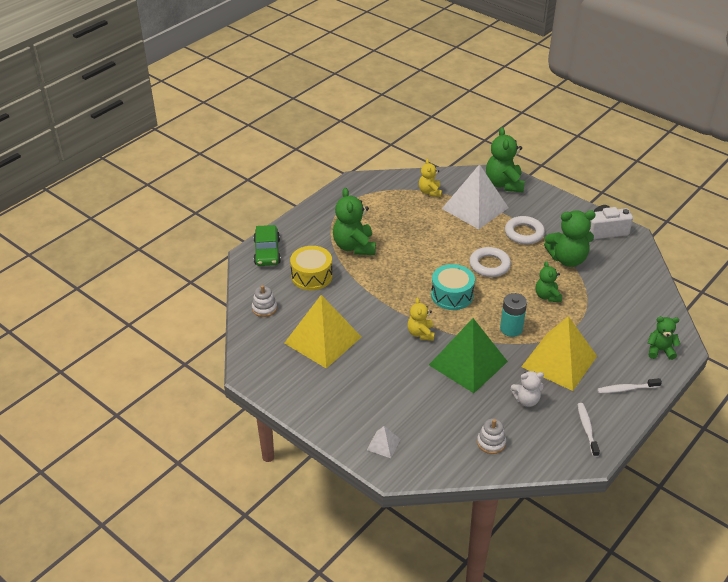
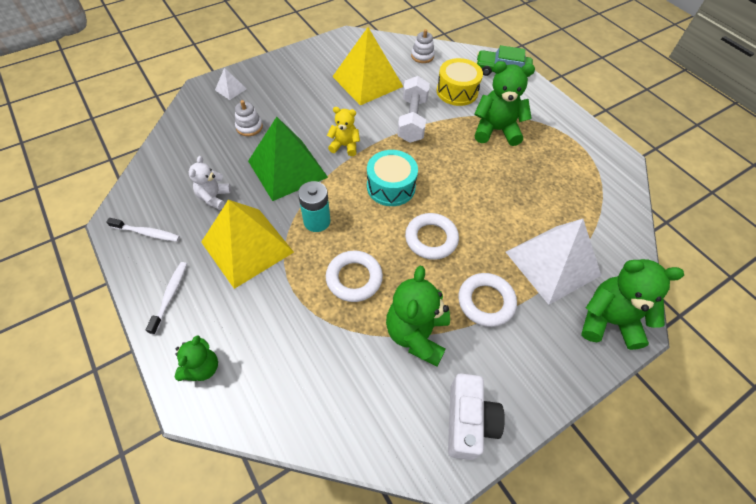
camera: 105 degrees right, 15 degrees up
yellow teddy bear [419,159,442,197] -> none
white stacking toy [477,418,506,454] -> white stacking toy moved to [235,100,263,136]
green teddy bear [535,261,562,302] -> white ring [326,250,383,302]
none -> white dumbbell [397,76,430,143]

